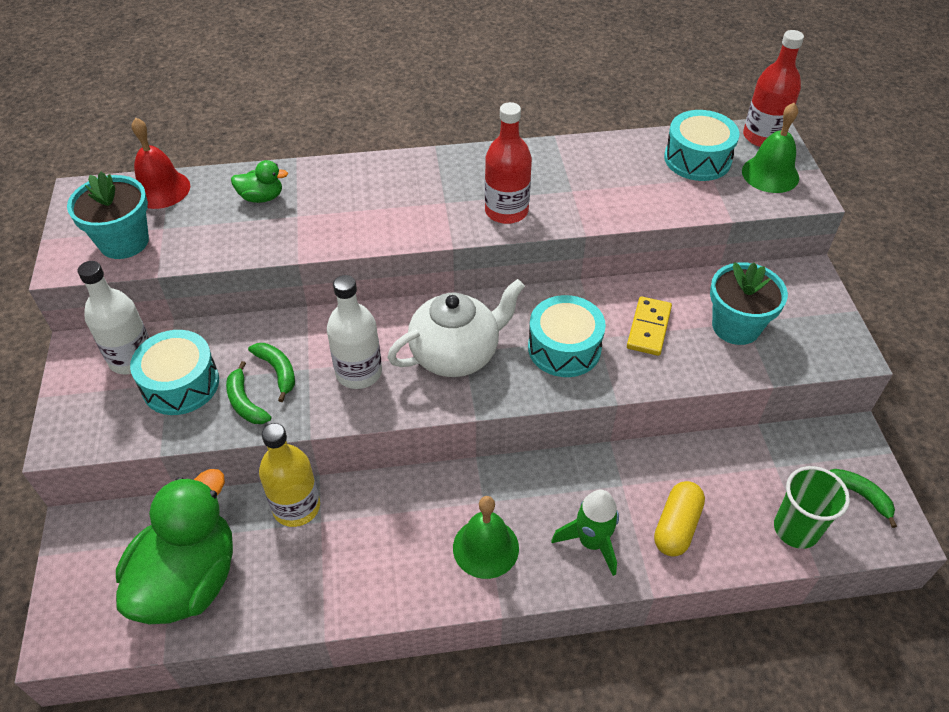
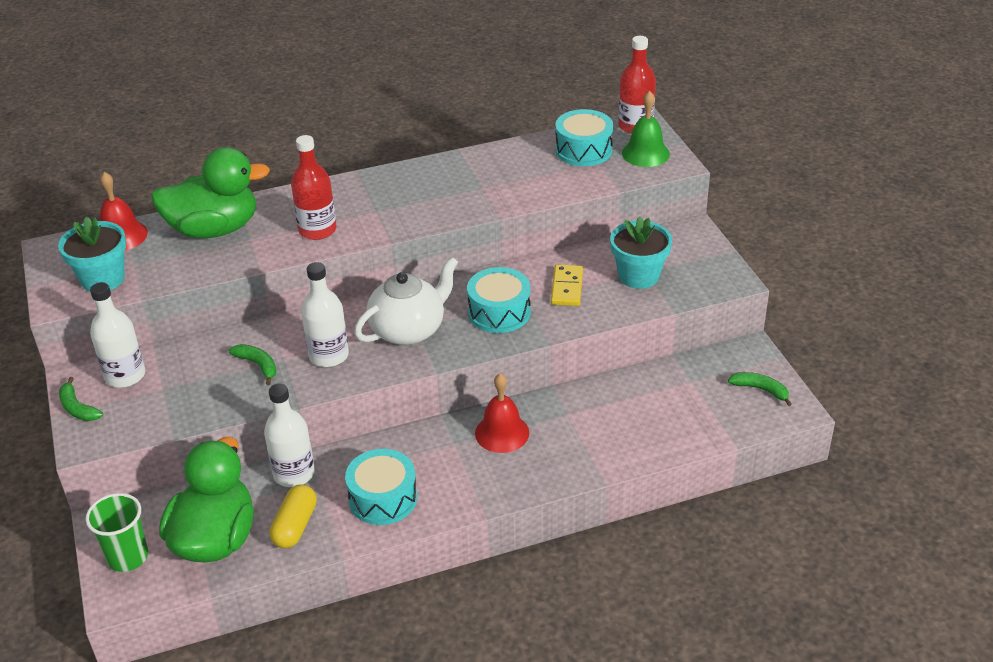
camera: 10 degrees left, 10 degrees down
turquoise drum [130,330,219,415] -> turquoise drum moved to [345,449,417,525]
green banana [226,361,271,424] -> green banana moved to [59,377,103,421]
green duck [231,160,288,203] -> green duck [151,147,270,238], size x2.32
yellow bottle [259,423,320,527] -> white bottle [264,383,315,487]
green bell [453,496,519,579] -> none
red bottle [485,102,532,224] -> red bottle moved to [291,135,337,240]
green rocket [552,490,619,576] -> none
yellow capsule [654,481,705,557] -> yellow capsule moved to [269,484,317,548]
green cup [774,466,850,549] -> green cup moved to [85,493,148,572]
none -> red bell [475,373,529,453]

